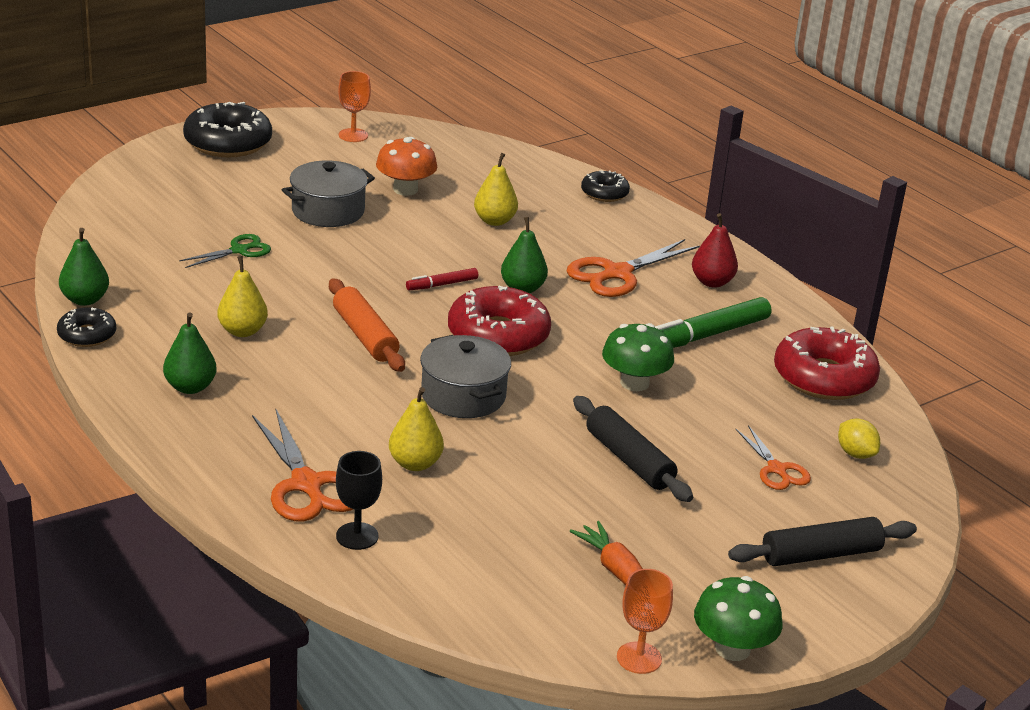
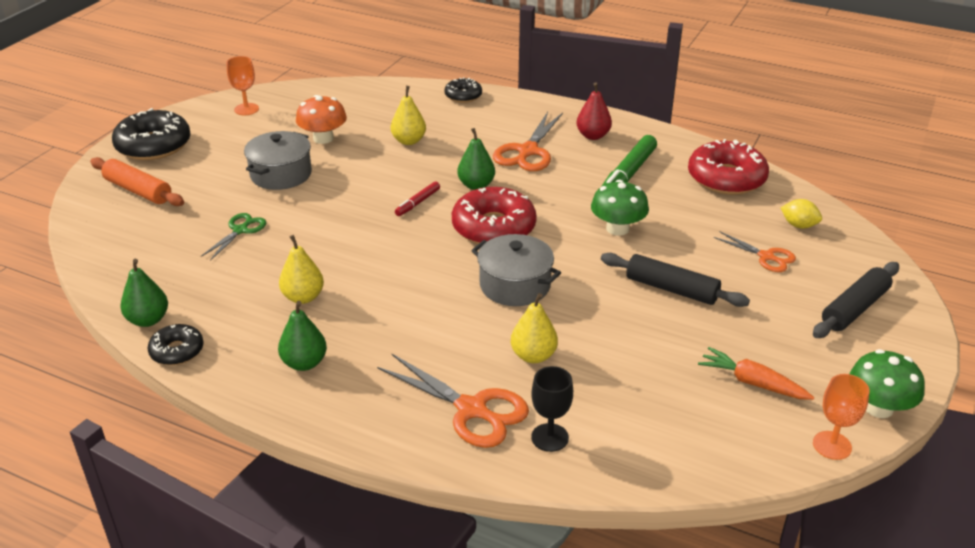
camera: 25 degrees left, 5 degrees up
orange rolling pin [329,278,405,372] -> orange rolling pin moved to [90,157,184,206]

